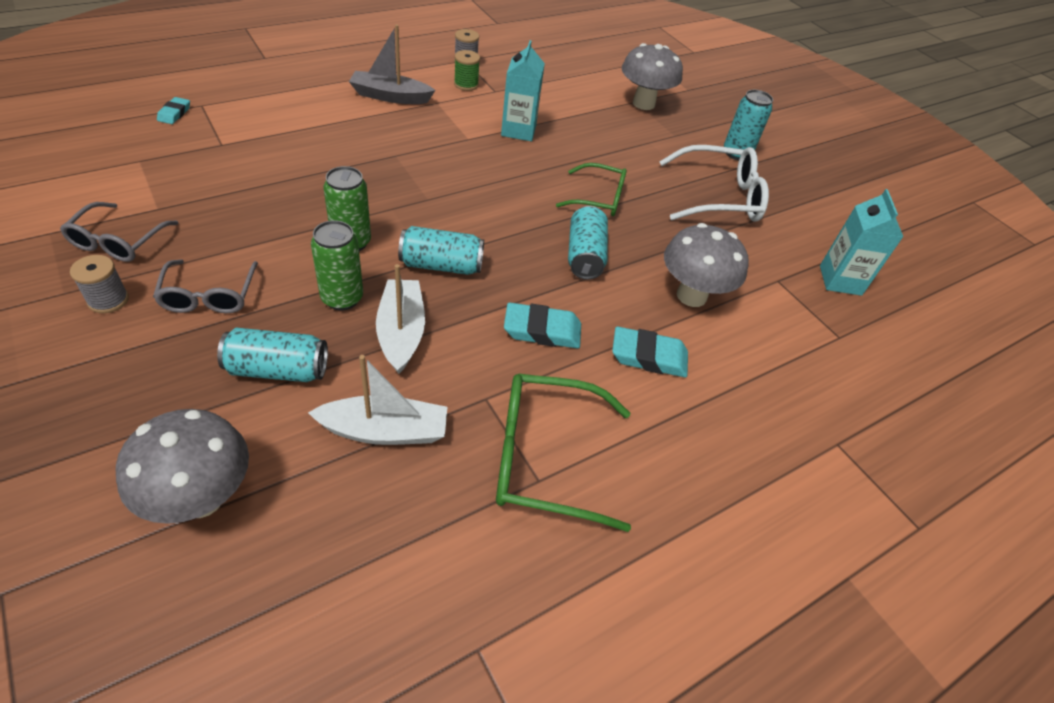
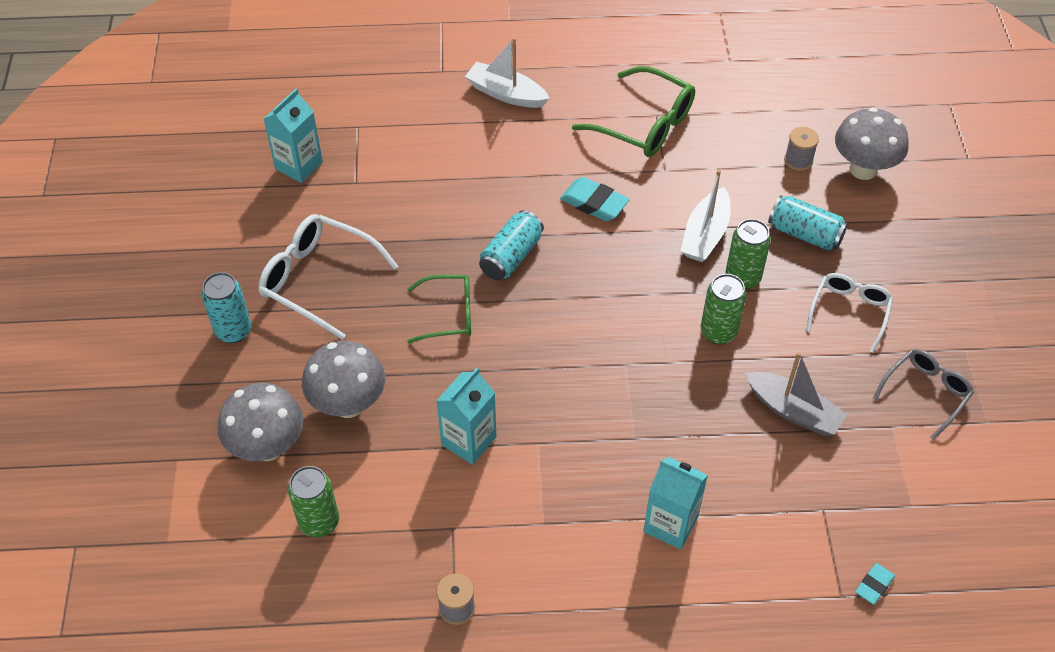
camera: 145 degrees left, 5 degrees up
grey spool [70,255,129,313] -> grey spool moved to [784,127,819,171]
grey glasses [153,259,258,313] -> white glasses [806,273,893,352]
white boat [308,355,448,445] -> white boat moved to [465,37,550,108]
grey boat [349,25,436,104] -> grey boat moved to [745,352,847,436]
turquoise can [398,226,484,275] -> none
green spool [454,50,480,91] -> none
green glasses [556,163,627,216] -> green glasses turned 135 degrees clockwise [407,275,471,343]
turquoise eraser [612,326,688,377] -> none
grey mushroom [664,223,749,307] -> grey mushroom moved to [302,341,385,418]
none -> green can [288,466,339,538]
none -> turquoise carton [643,457,708,550]

